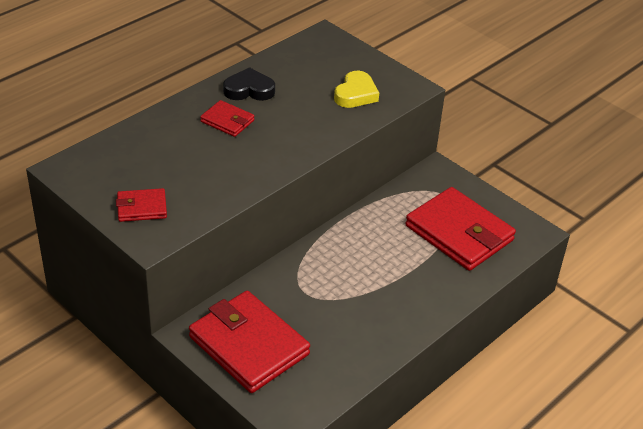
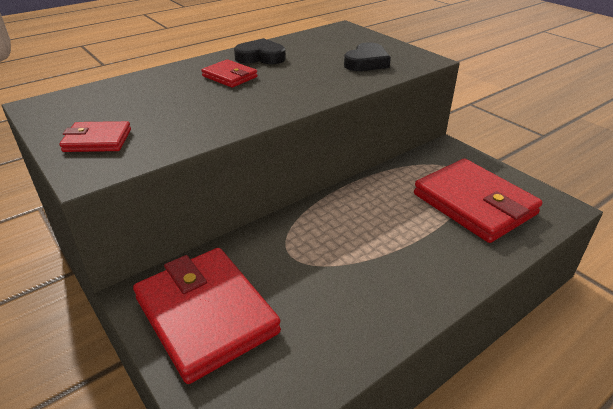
camera: 10 degrees right, 5 degrees down
yellow heart [334,71,379,108] -> black heart [344,42,391,71]

